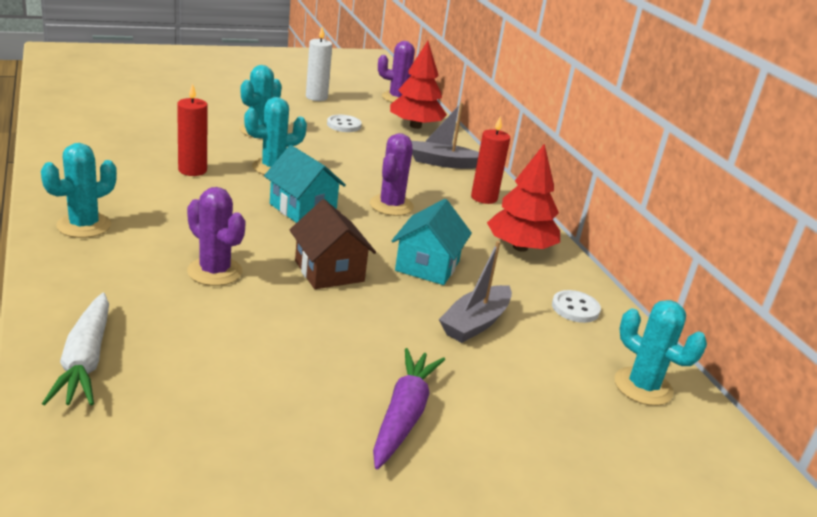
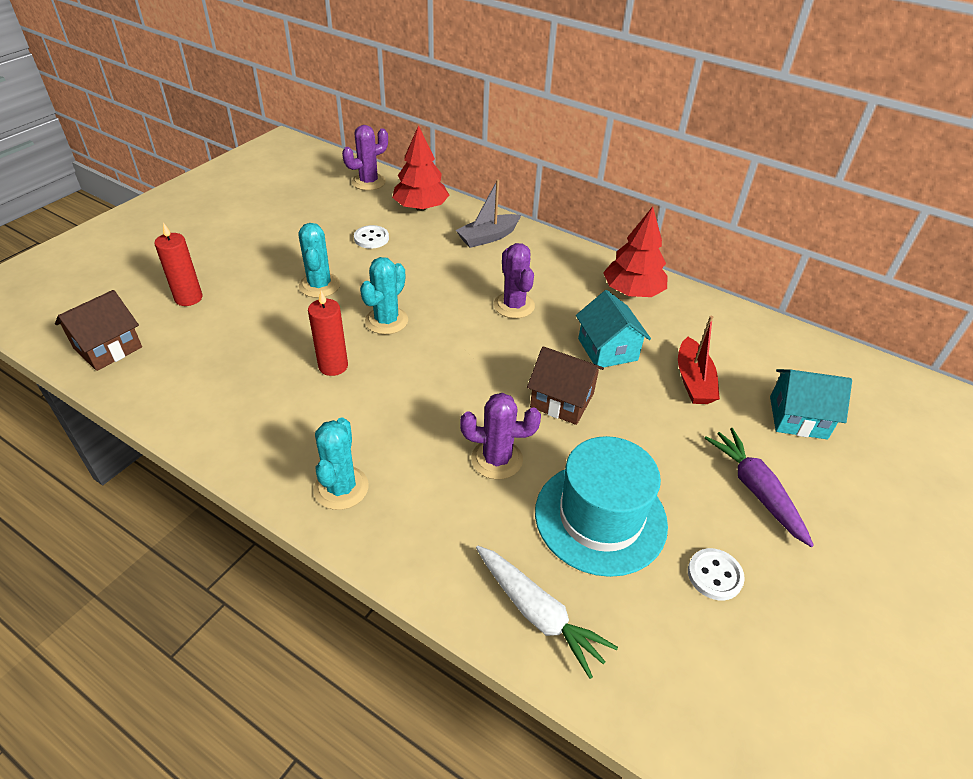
camera: 35 degrees left, 15 degrees up
turquoise house [264,145,346,223] -> turquoise house moved to [770,369,852,440]
white candle [306,27,332,101] -> none
grey boat [439,241,512,343] -> red boat [678,316,720,404]
red candle [471,116,510,204] -> red candle moved to [154,223,202,306]
white button [552,290,601,323] -> white button moved to [688,548,745,600]
turquoise cactus [615,300,707,406] -> none
none -> brown house [55,290,142,371]
none -> turquoise hat [535,436,668,577]

